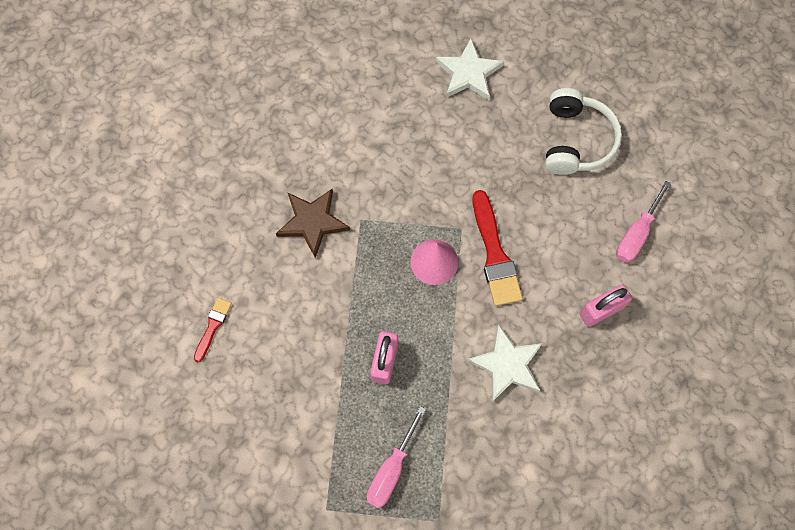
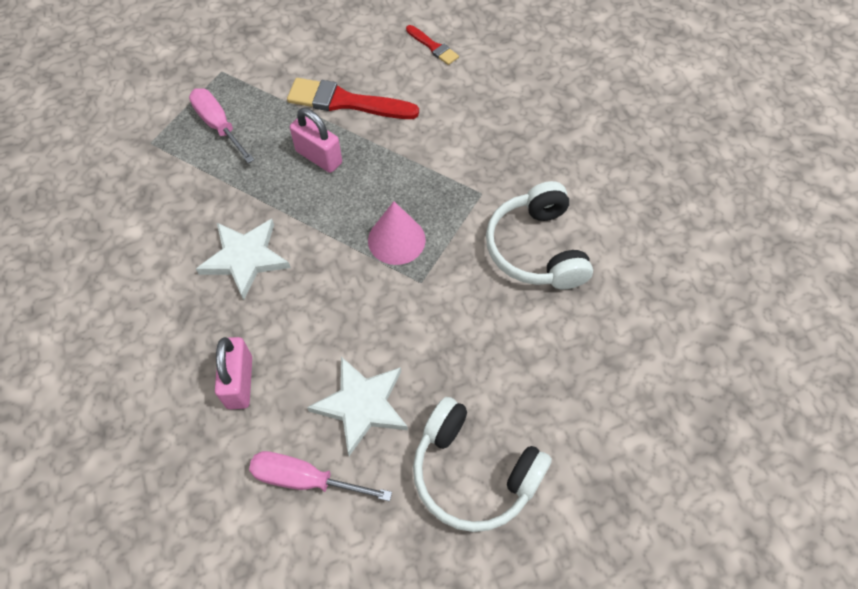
camera: 115 degrees right, 10 degrees down
brown star [276,189,350,258] -> none
white star [435,39,504,100] -> white star moved to [307,357,408,456]
red brush [473,190,523,306] -> red brush moved to [287,78,419,119]
pink screwdriver [616,181,671,263] -> pink screwdriver turned 45 degrees counterclockwise [249,451,392,501]
none -> white headphones [486,181,593,290]

